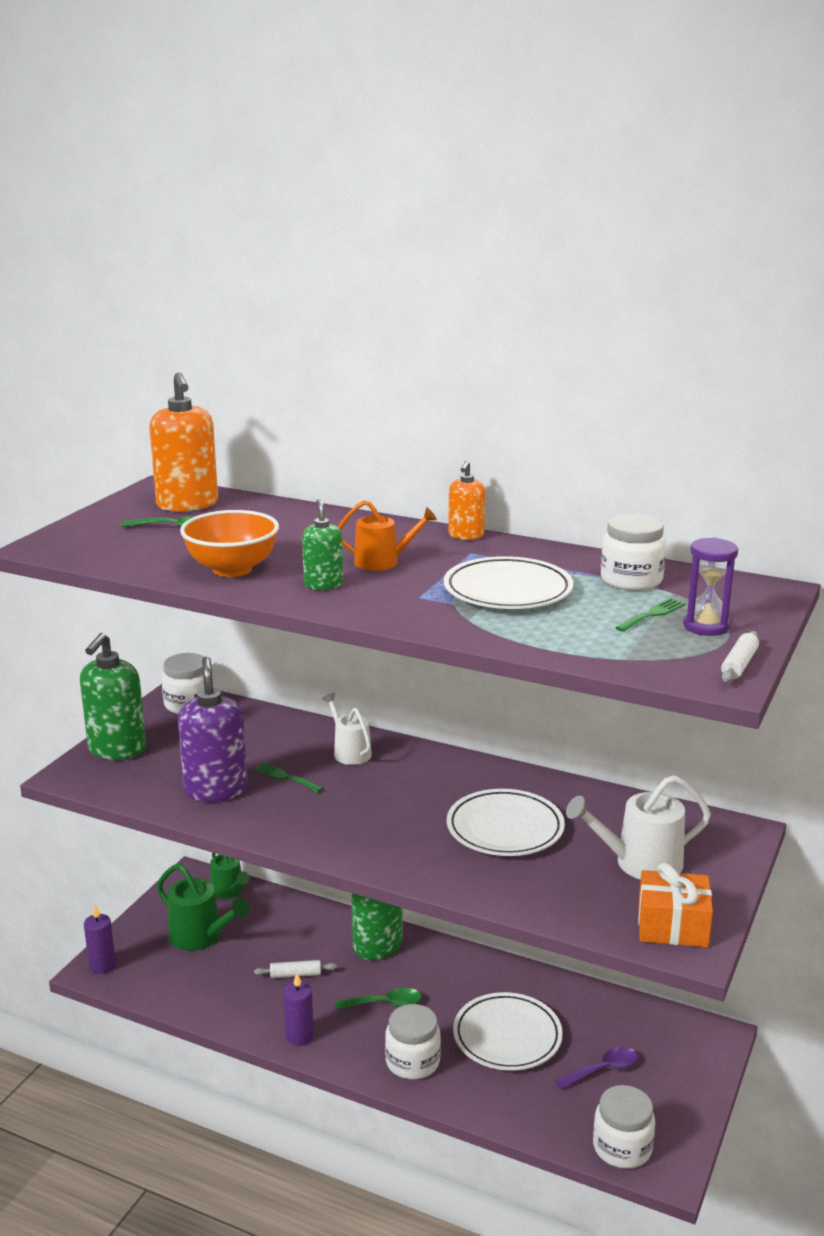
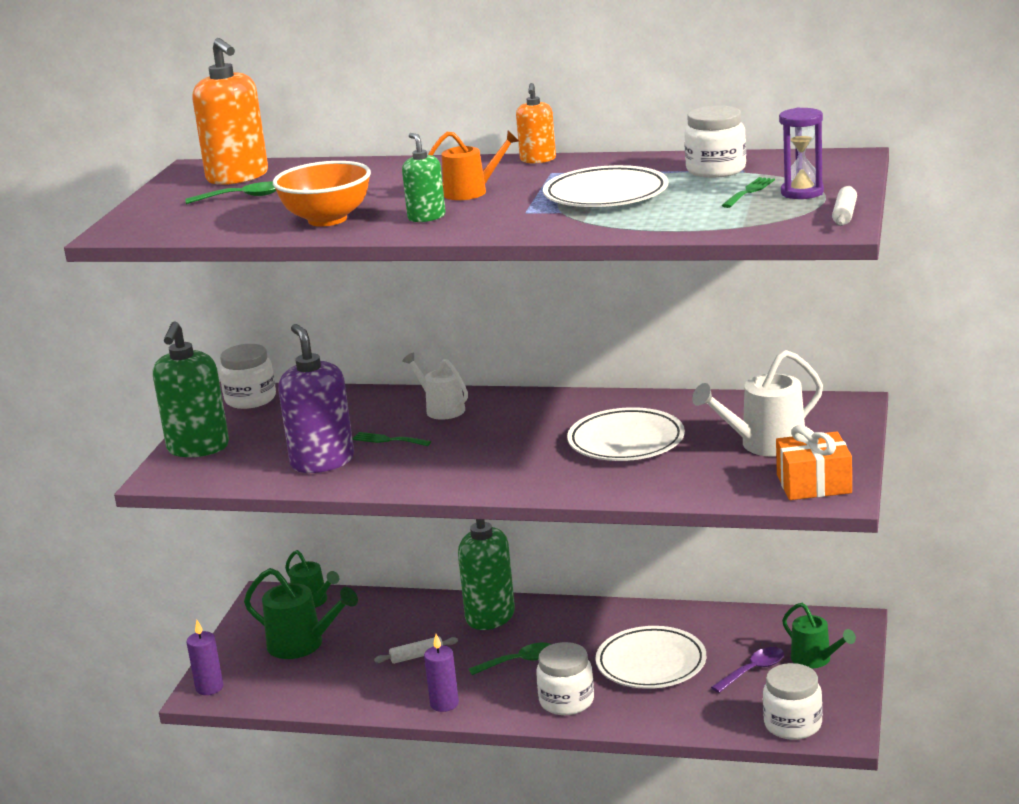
camera: 10 degrees left, 0 degrees up
none -> green watering can [782,603,856,668]

